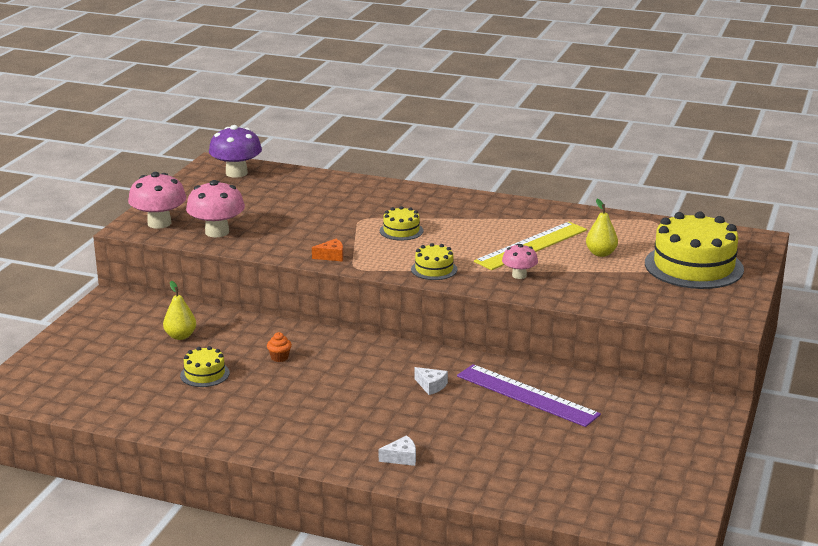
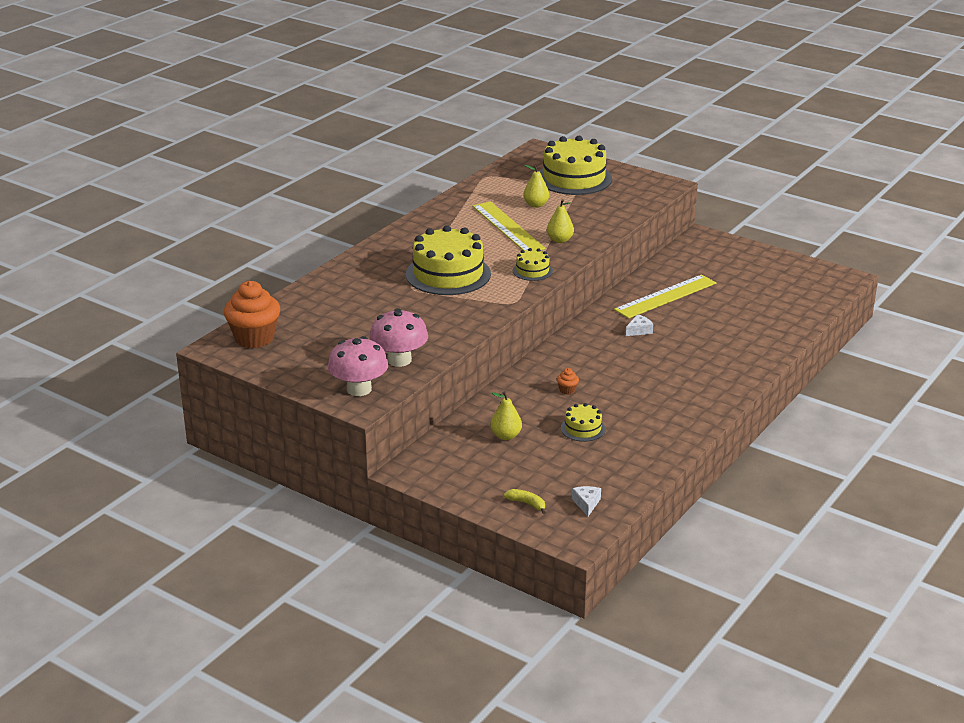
camera: 75 degrees left, 5 degrees up
purple mushroom [209,125,262,178] -> orange cupcake [224,281,280,348]
orange cheese [312,239,343,262] -> none
white cheese [379,435,416,466] -> white cheese moved to [572,486,601,516]
yellow cake [380,206,423,240] -> yellow cake [406,225,491,295], size x2.11
purple ruler [457,364,601,427] -> yellow ruler [614,274,716,319]
pink mushroom [502,244,538,279] -> yellow pear [547,199,574,243]
none -> yellow banana [504,489,546,514]

